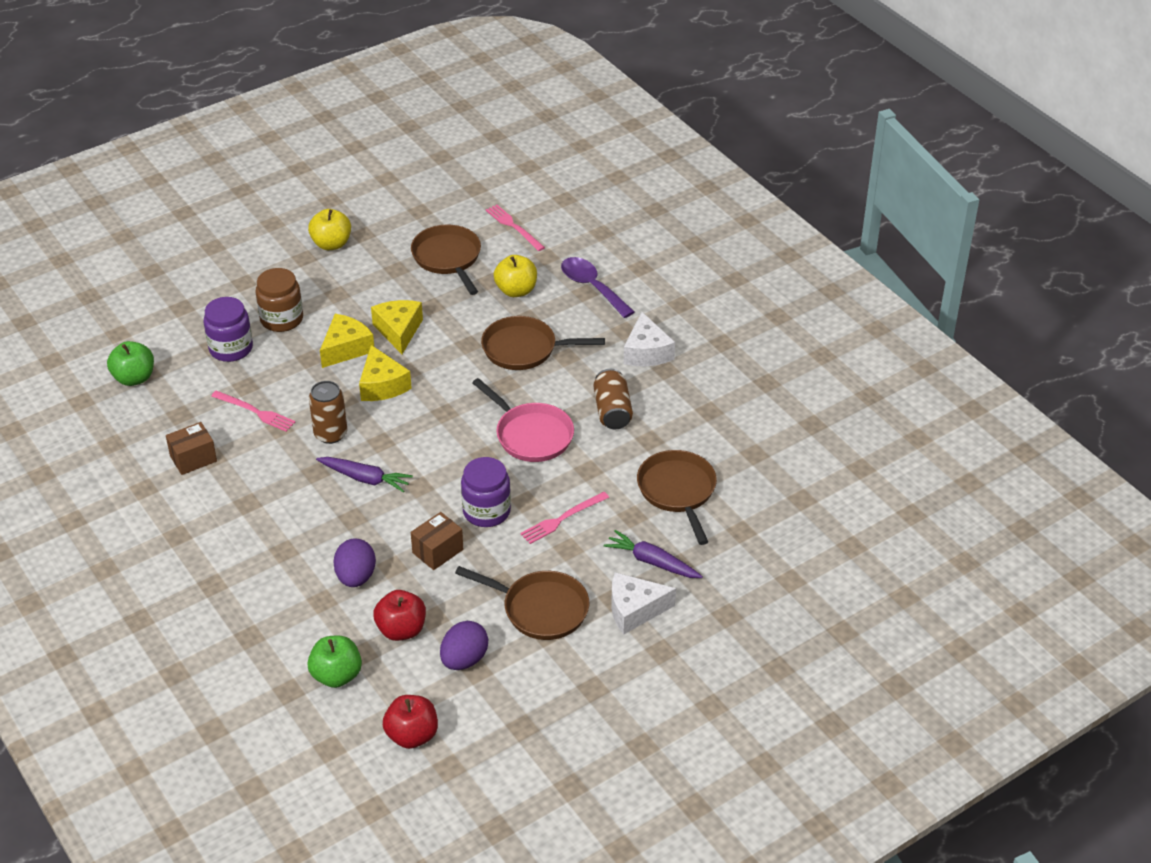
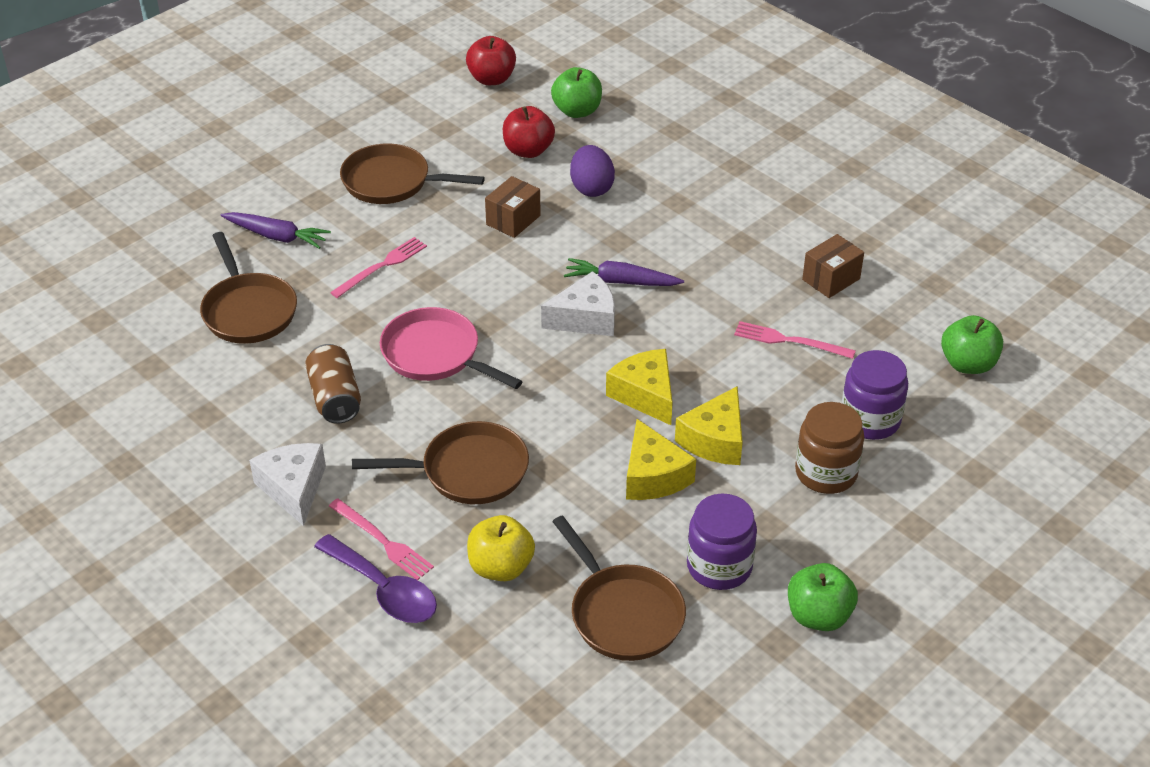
camera: 170 degrees right, 0 degrees up
yellow apple [308,209,351,250] -> green apple [788,563,858,631]
brown can [309,381,347,444] -> none
purple egg [440,621,488,670] -> none
purple jar [461,457,511,527] -> purple jar moved to [687,494,757,590]
pink fork [486,205,545,251] -> pink fork moved to [329,498,434,580]
white cheese [611,572,676,634] -> white cheese moved to [541,271,615,336]

